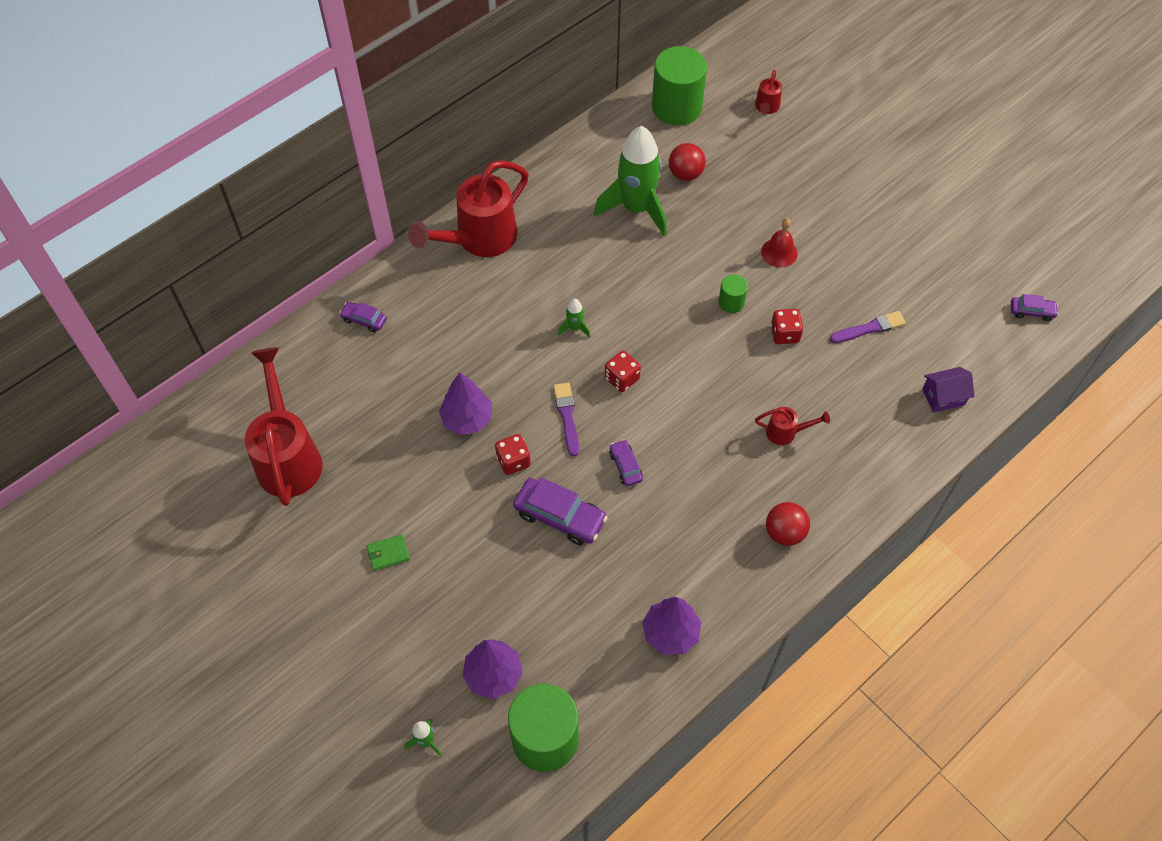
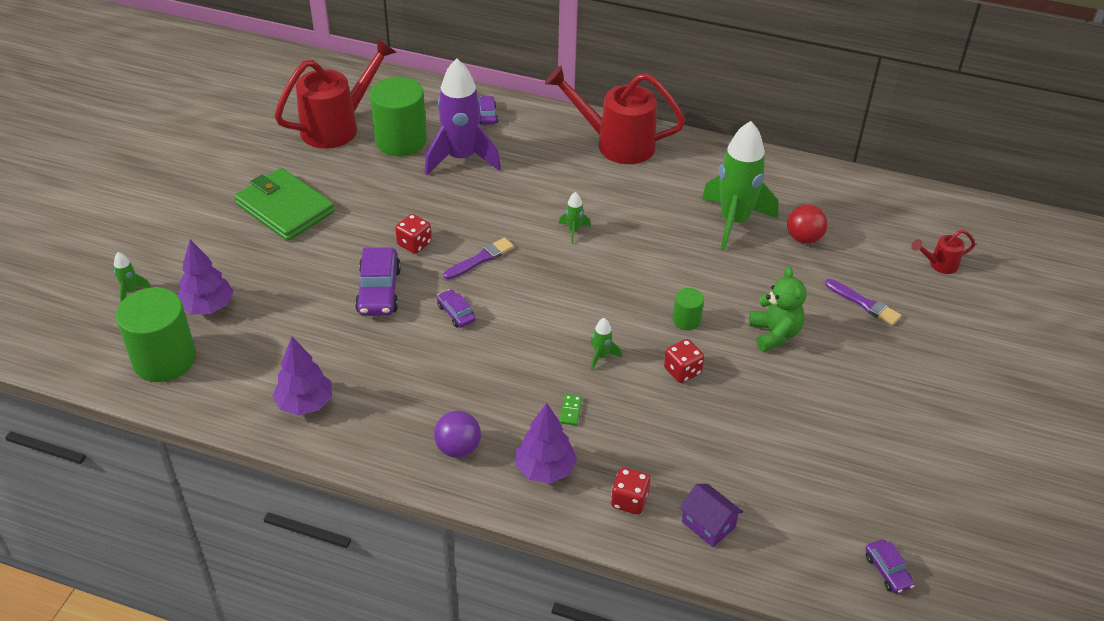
camera: 60 degrees right, 15 degrees down
green wallet [367,534,410,571] -> green wallet [234,168,335,241], size x2.48
purple tree [439,372,492,435] -> purple tree moved to [516,403,577,483]
red dice [605,351,641,392] -> red dice moved to [611,467,650,515]
purple car [609,440,643,486] -> purple car turned 75 degrees counterclockwise [437,289,476,328]
green cylinder [652,46,707,125] -> green cylinder moved to [370,77,427,156]
red watering can [755,407,830,445] -> green domino [559,394,582,426]
red bell [761,218,798,268] -> green teddy bear [749,267,806,352]
red ball [766,502,810,546] -> purple ball [434,411,481,458]
purple brush [830,311,906,343] -> purple brush moved to [825,279,902,326]
none -> purple rocket [425,59,501,175]
none -> green rocket [590,318,622,370]

